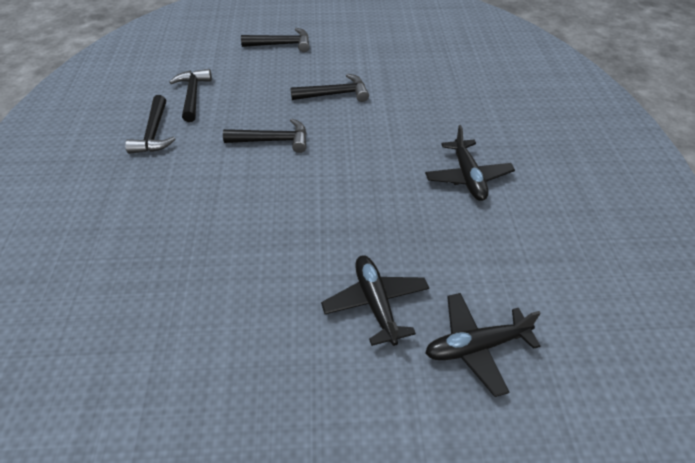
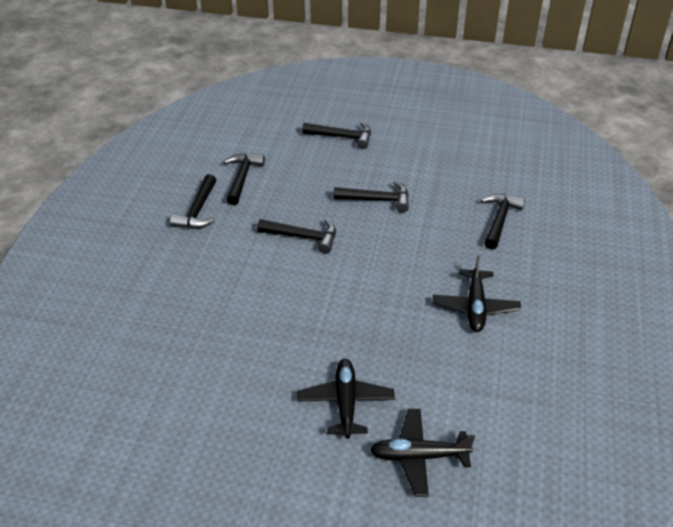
camera: 15 degrees right, 5 degrees down
none -> black hammer [481,194,525,250]

